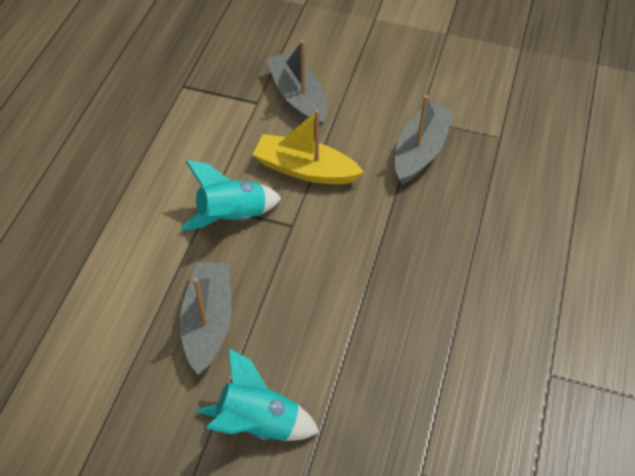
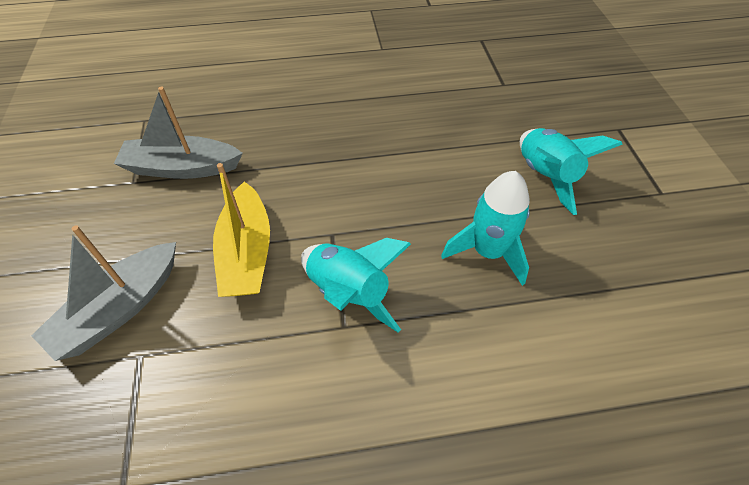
camera: 115 degrees left, 0 degrees up
grey boat [180,262,232,375] -> turquoise rocket [441,171,530,286]

